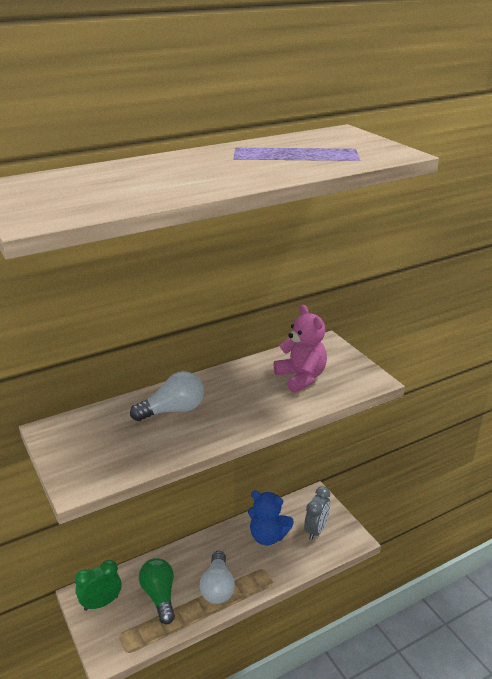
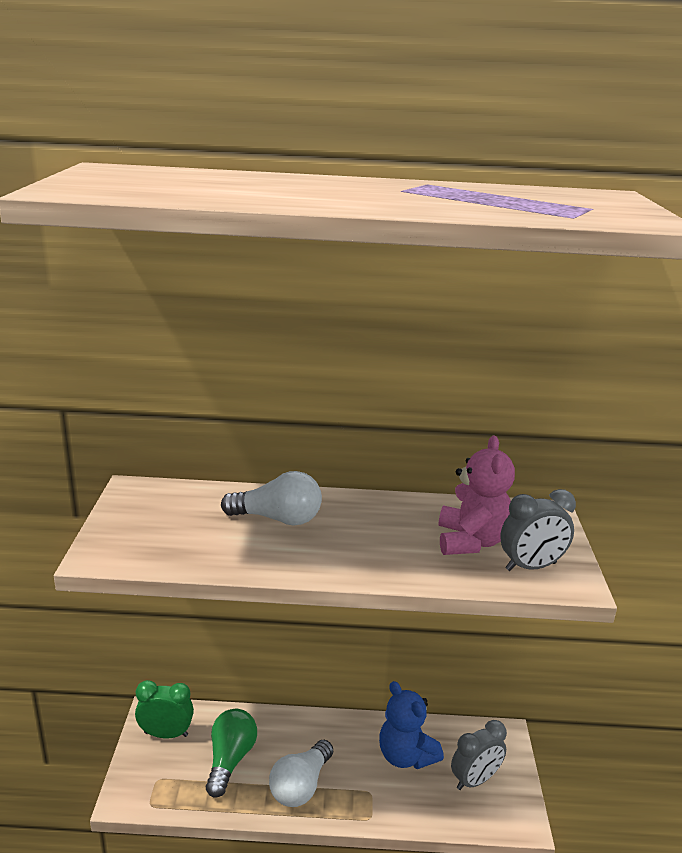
camera: 30 degrees right, 5 degrees down
none -> grey clock [500,489,576,571]

